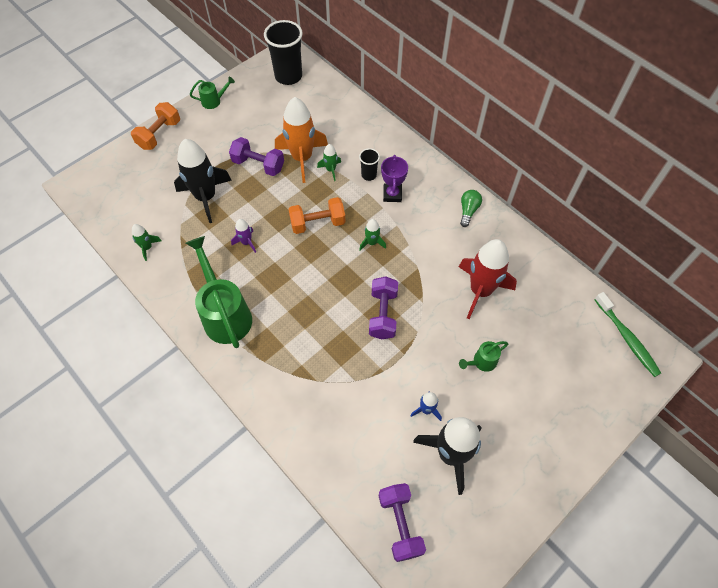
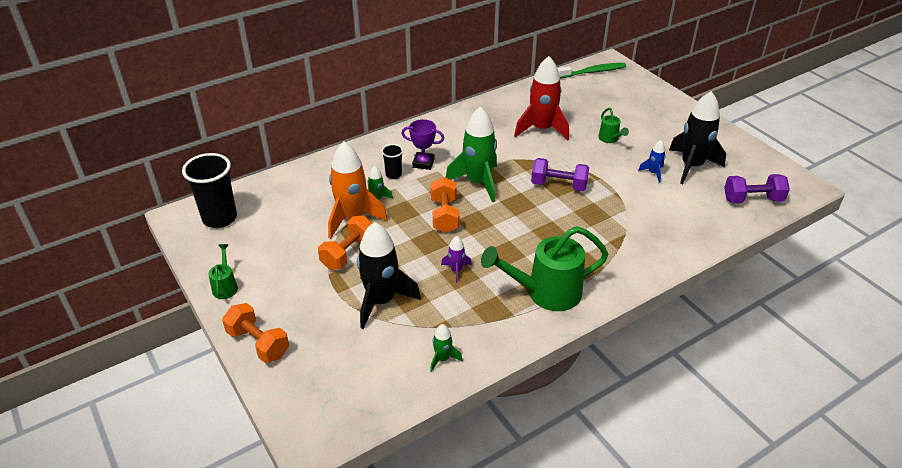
camera: 80 degrees left, 20 degrees down
purple dumbbell [229,137,284,176] -> orange dumbbell [318,215,372,270]
green rocket [359,219,386,251] -> green rocket [446,107,497,202], size x2.16
green light bulb [460,190,482,227] -> none

